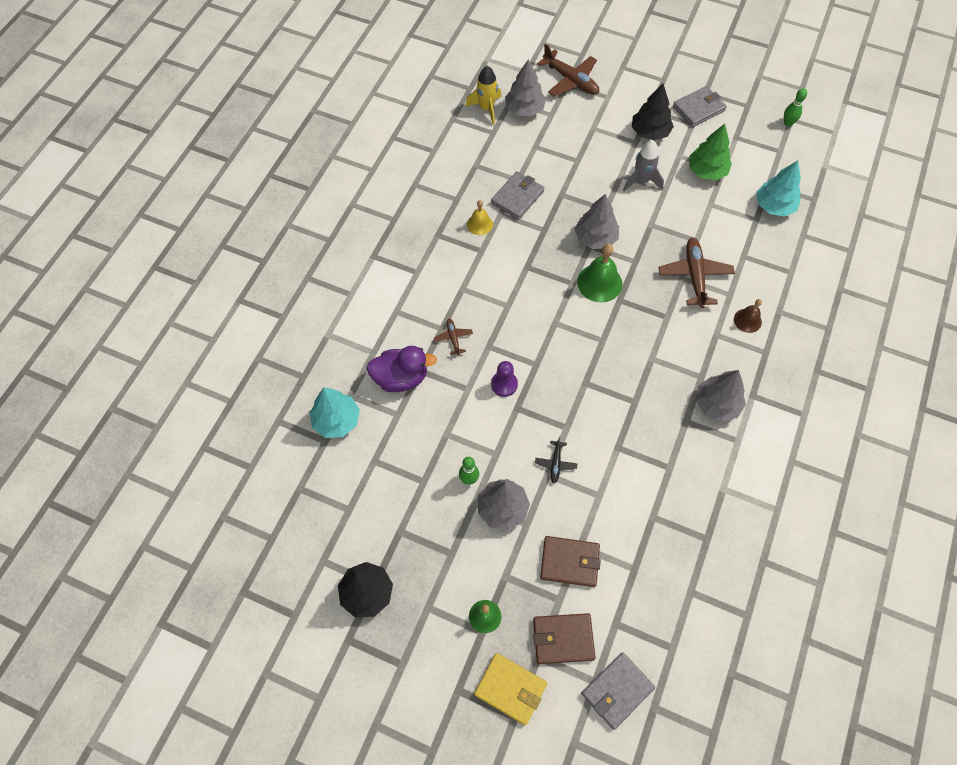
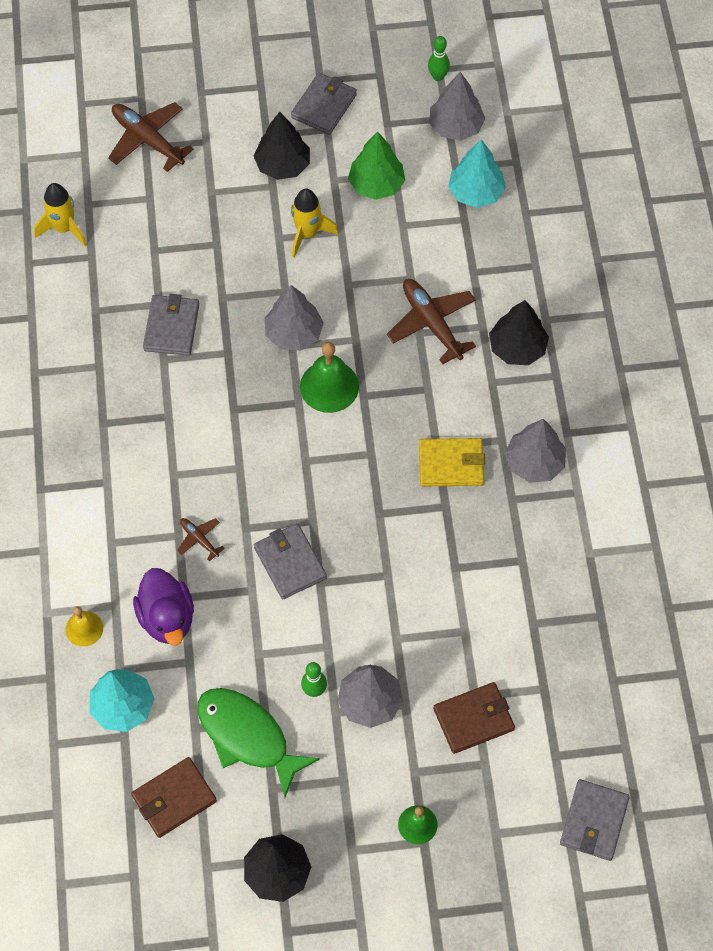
camera: 30 degrees left, 0 degrees up
purple duck [366,346,437,392] -> purple duck turned 105 degrees clockwise [133,568,194,646]
yellow bell [467,200,493,235] -> yellow bell moved to [66,607,103,647]
yellow wallet [474,653,547,725] -> yellow wallet moved to [419,438,485,486]
purple pawn [491,361,518,397] -> grey wallet [254,523,327,599]
grey tree [505,59,546,116] -> grey tree moved to [429,72,485,141]
brown wallet [533,613,596,664] -> brown wallet moved to [131,757,217,838]
black plane [535,437,578,483] -> none
brown plane [537,44,599,96] -> brown plane turned 150 degrees counterclockwise [108,102,194,172]
grey rocket [623,140,664,191] -> yellow rocket [291,189,338,258]
brown bell [734,299,762,333] -> black tree [489,300,549,365]
none -> green fish [197,688,320,797]

